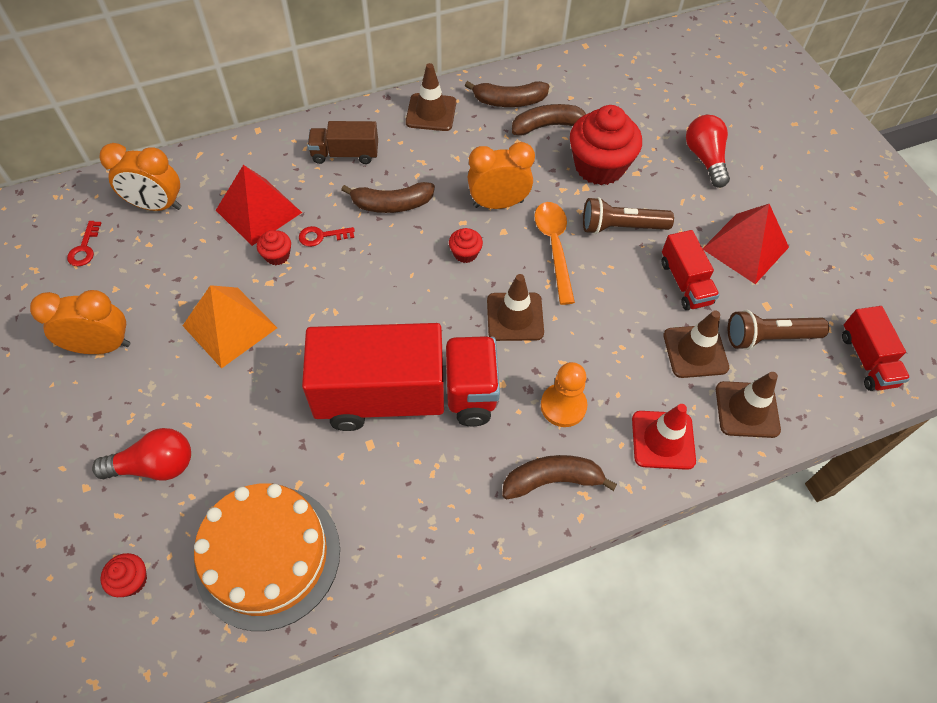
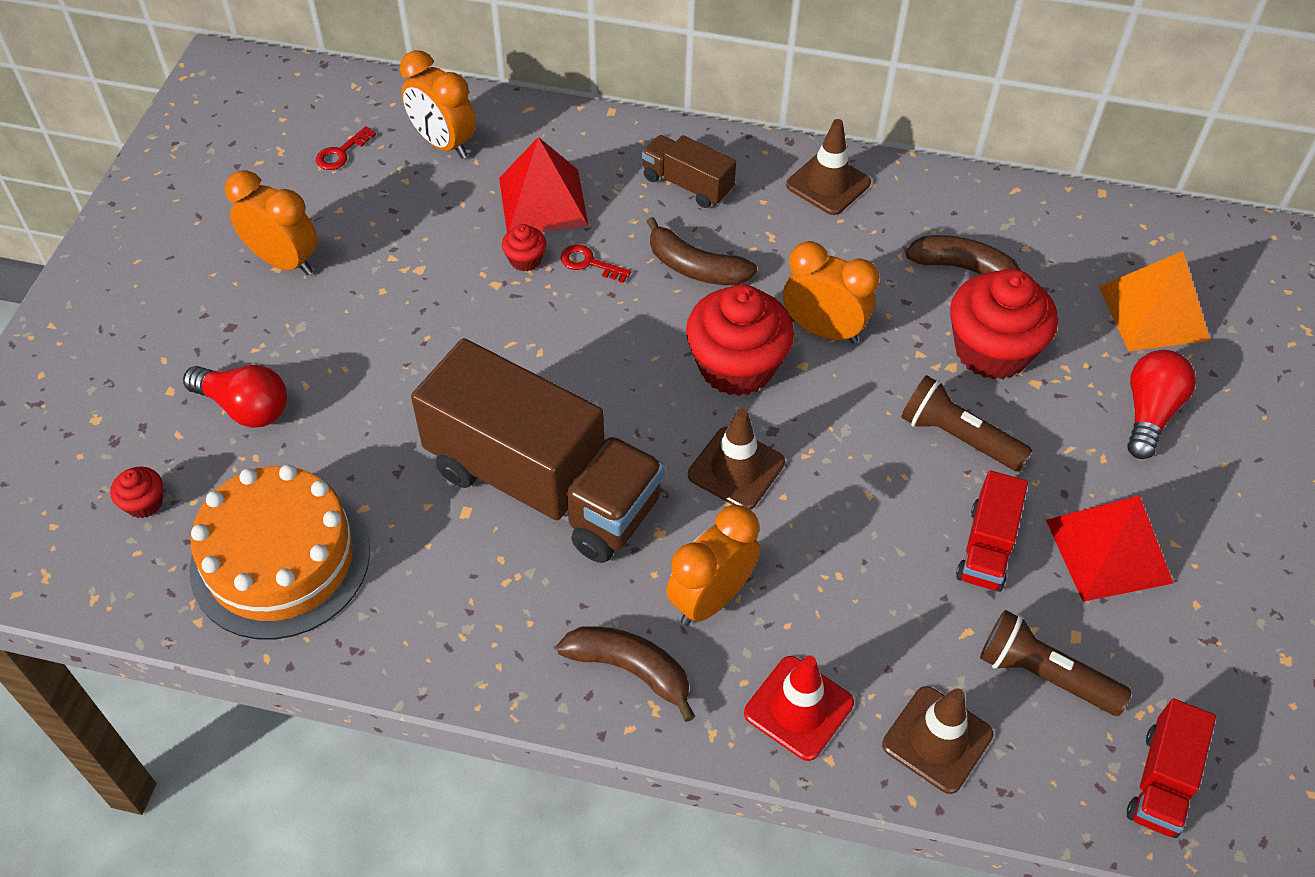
camera: 35 degrees right, 5 degrees down
orange pyramid [183,285,277,369] -> orange pyramid moved to [1099,251,1210,351]
red truck [302,323,500,431] -> brown truck [411,338,665,563]
red cupcake [449,228,483,263] -> red cupcake [686,284,794,396], size x2.25
brown banana [465,81,549,107] -> none
orange spoon [534,202,575,305] -> none
orange pawn [541,362,588,427] -> orange clock [666,505,760,626]
brown traffic cone [663,310,729,378] -> none

